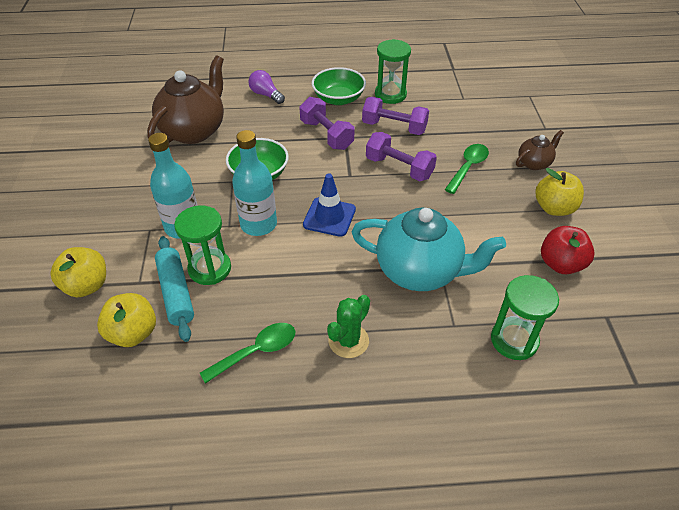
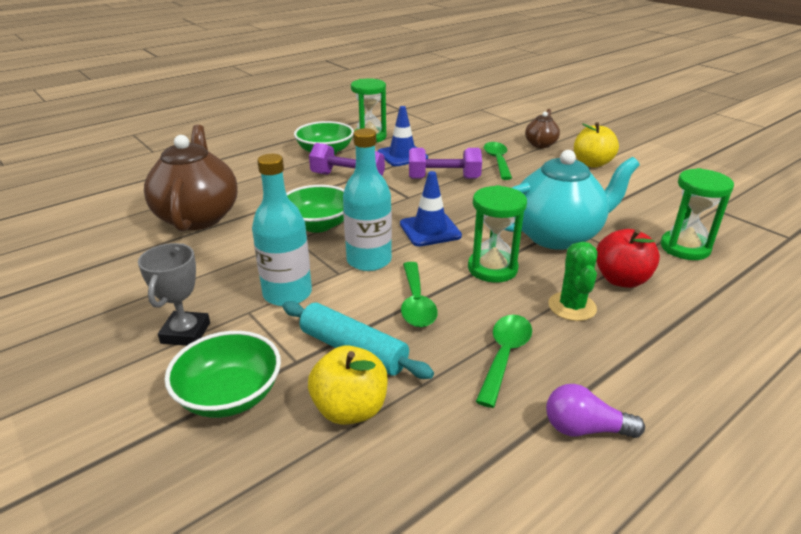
camera: 35 degrees left, 15 degrees down
yellow apple [50,247,106,297] -> green bowl [165,331,281,418]
green hourglass [174,206,231,285] -> green hourglass moved to [468,185,527,283]
purple light bulb [248,70,285,104] -> purple light bulb moved to [546,384,645,438]
purple dumbbell [362,97,429,135] -> blue traffic cone [377,106,428,166]
red apple [541,226,595,274] -> red apple moved to [596,229,660,288]
none -> grey trophy [138,243,210,346]
none -> green spoon [401,262,438,327]

